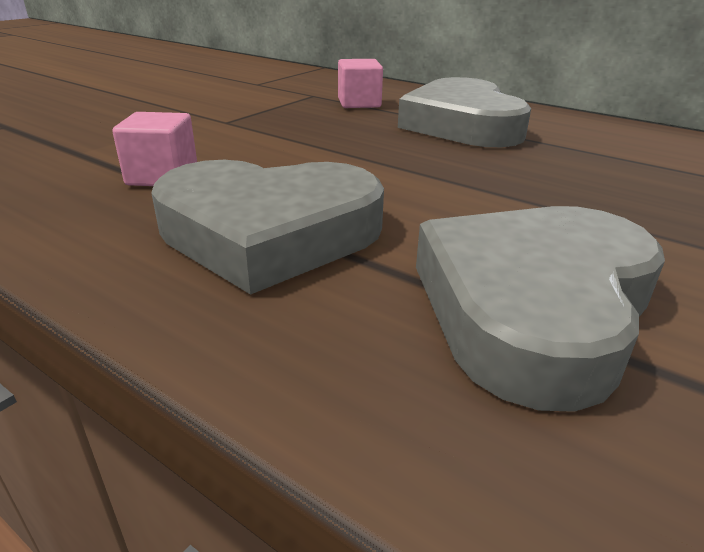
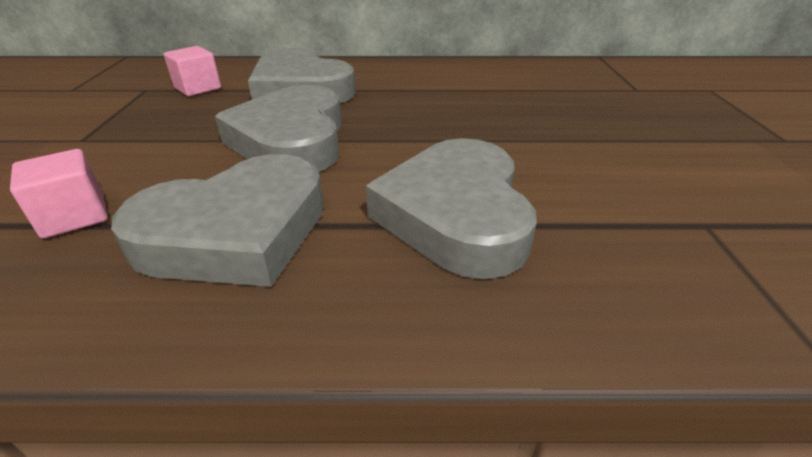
camera: 35 degrees left, 5 degrees up
none -> grey heart [215,85,342,172]

